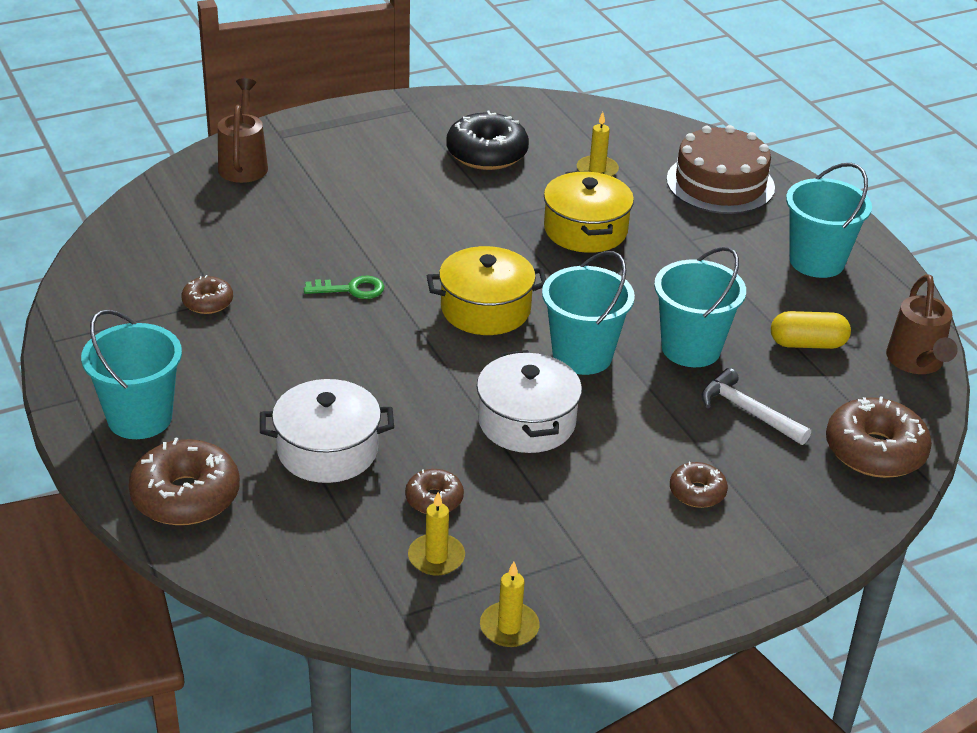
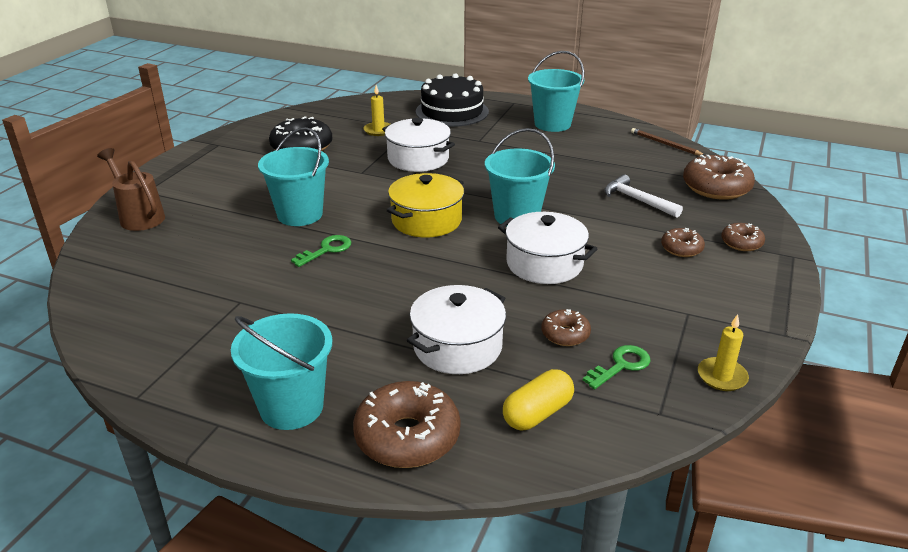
camera: 40 degrees left, 5 degrees down
brown donut [181,275,233,314] -> brown donut moved to [721,223,765,251]
yellow candle [408,492,465,576] -> green key [583,345,650,389]
yellow pot [544,171,634,253] -> white pot [382,118,455,172]
turquoise bucket [654,247,746,367] -> turquoise bucket moved to [258,127,329,226]
brown cake [667,125,775,214] -> black cake [416,73,489,127]
white hammer [702,368,811,445] -> white hammer turned 45 degrees clockwise [604,174,683,218]
yellow capsule [771,311,851,349] -> yellow capsule moved to [503,369,574,430]
brown watering can [886,274,958,374] -> brown pencil [631,128,705,156]

